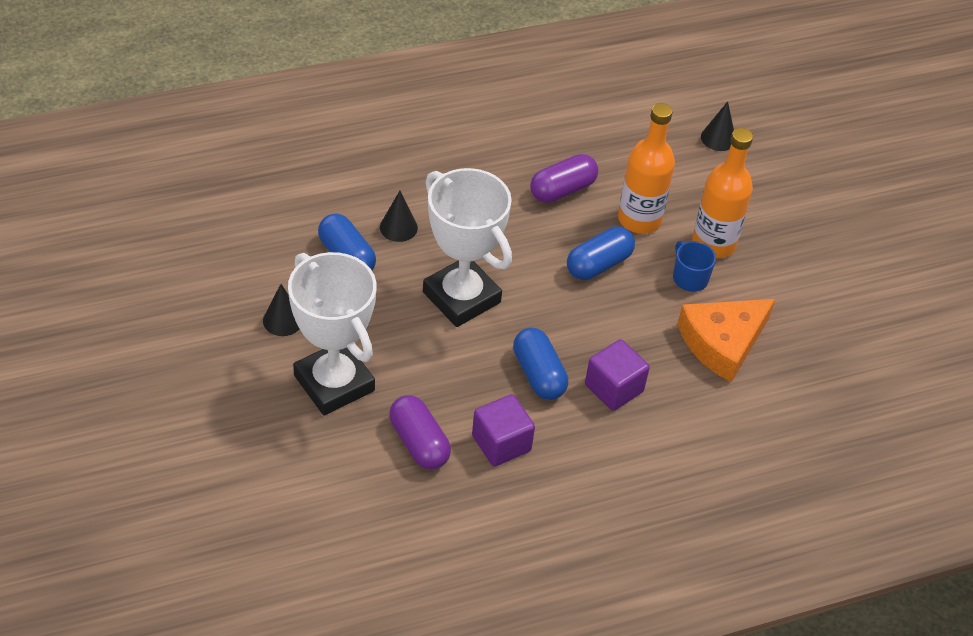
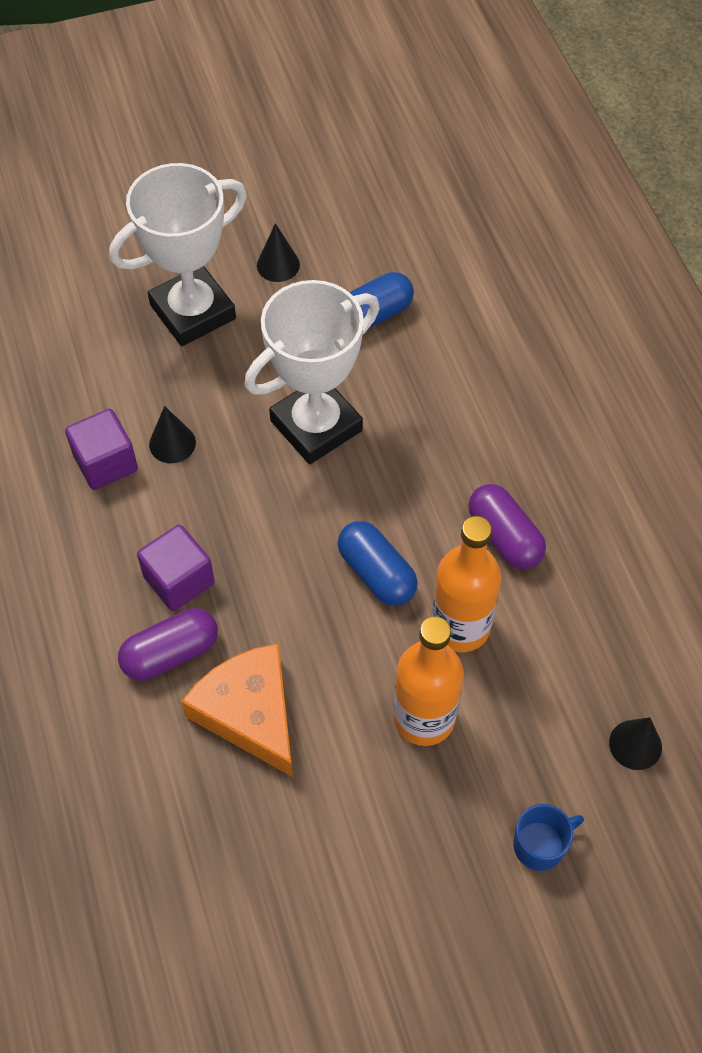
camera: 95 degrees right, 10 degrees up
black cone [380,191,418,242] -> black cone moved to [149,406,196,463]
purple capsule [389,395,451,470] -> purple capsule moved to [118,608,218,681]
blue capsule [513,328,568,400] -> none
blue mug [673,241,716,292] -> blue mug moved to [513,804,584,871]

